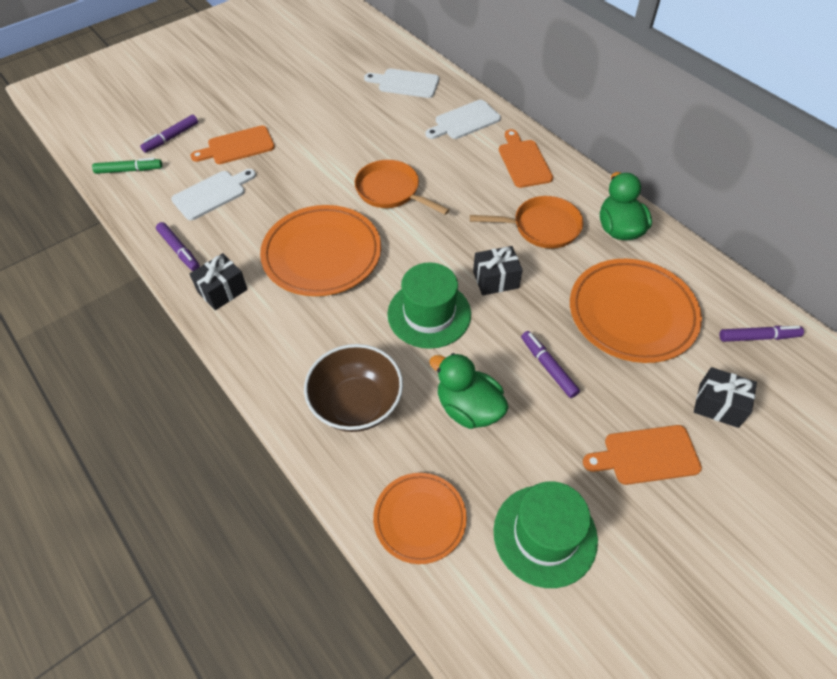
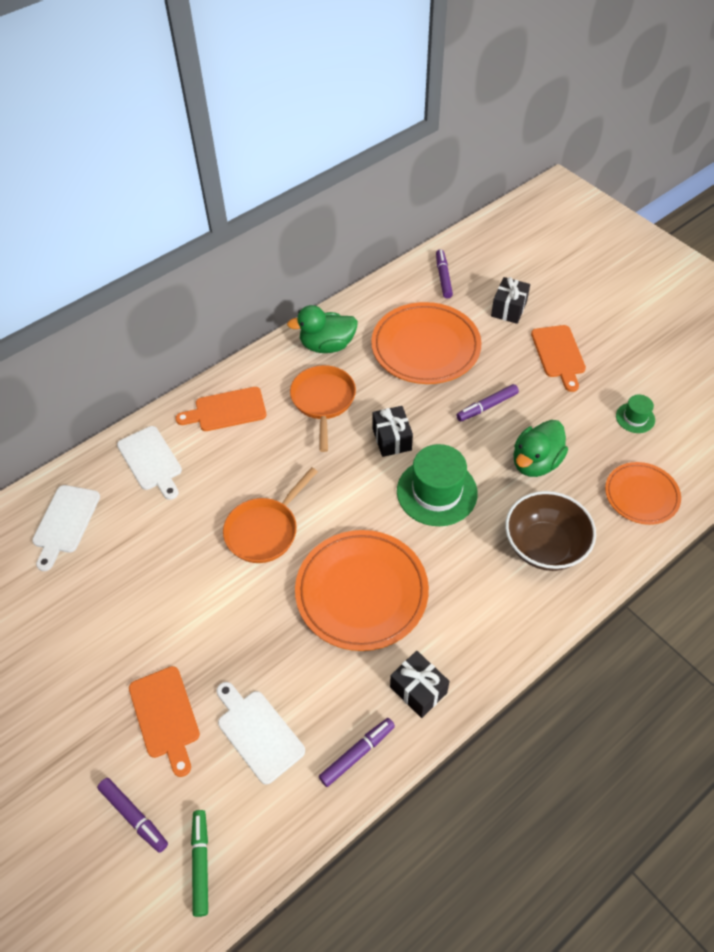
camera: 90 degrees left, 0 degrees up
green hat [494,481,598,588] -> green hat [616,394,655,433], size x0.51

